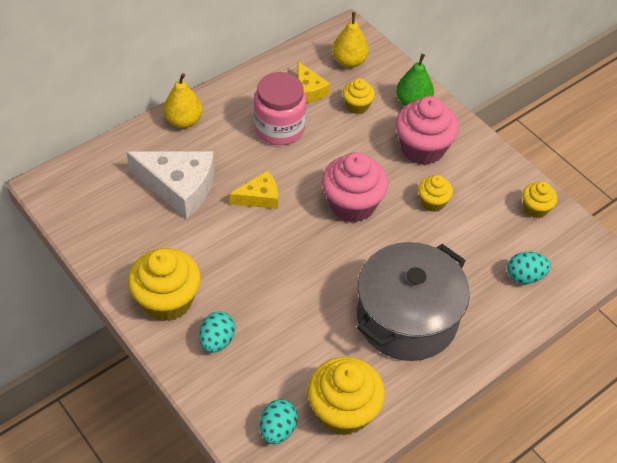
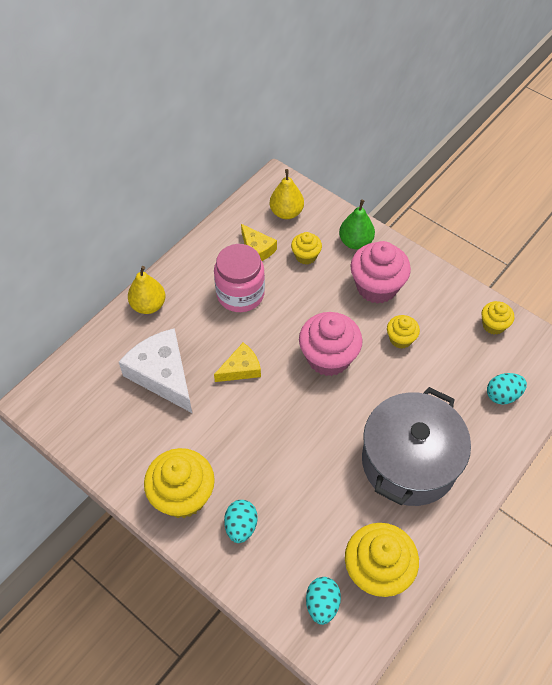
camera: 10 degrees left, 5 degrees up
white cheese [126,151,215,219] -> white cheese turned 135 degrees counterclockwise [119,328,192,413]

